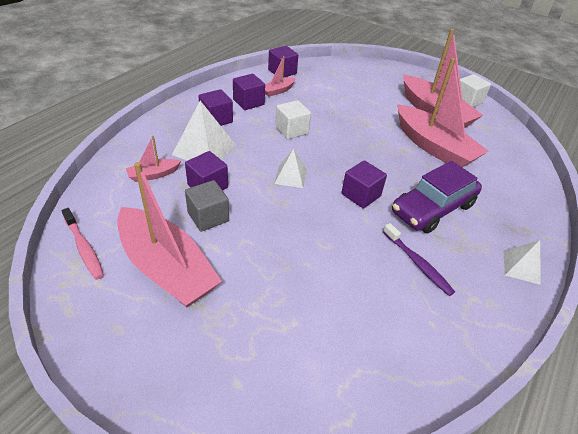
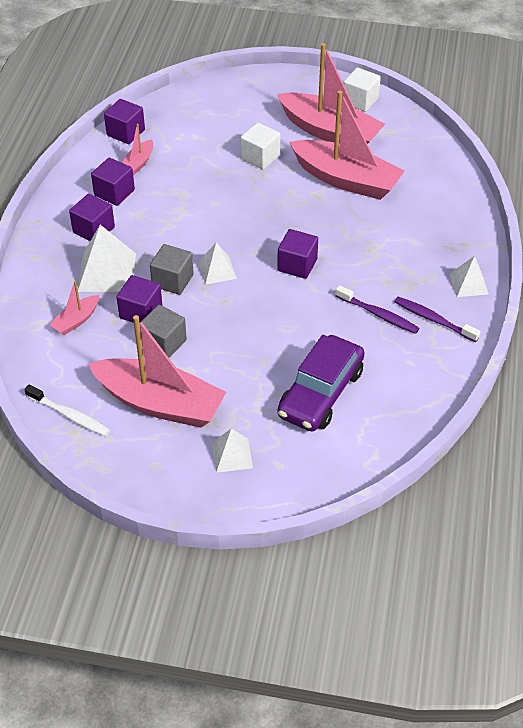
camera: 20 degrees left, 5 degrees up
pink toothbrush [61,208,104,280] -> white toothbrush [24,385,110,436]
white cube [275,100,311,139] -> white cube moved to [241,123,281,170]
purple car [392,161,482,233] -> purple car moved to [278,335,365,431]
none -> grey cube [150,244,194,295]
none -> white pyramid [212,429,253,473]
none -> purple toothbrush [394,297,481,342]

